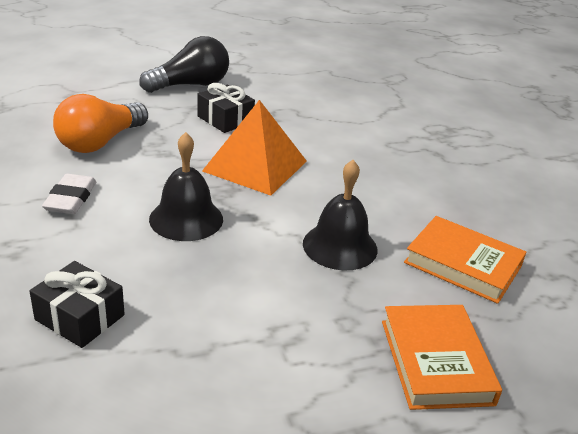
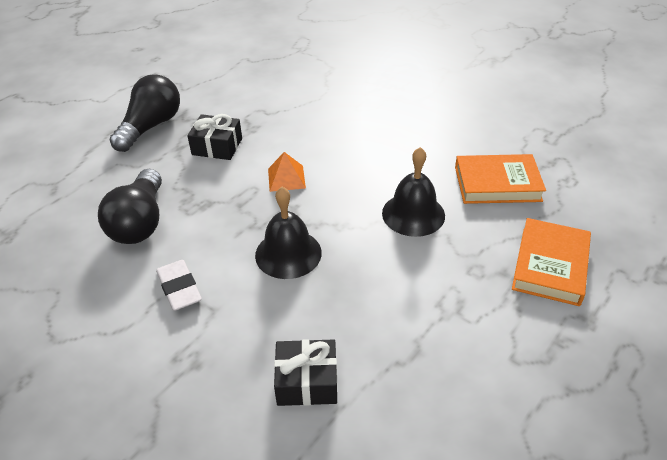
camera: 30 degrees left, 10 degrees up
orange light bulb [53,94,148,153] -> black light bulb [98,169,162,244]
orange pyramid [202,100,307,196] -> orange pyramid [268,152,306,192], size x0.51
orange book [382,305,502,410] -> orange book turned 60 degrees clockwise [512,218,591,306]

